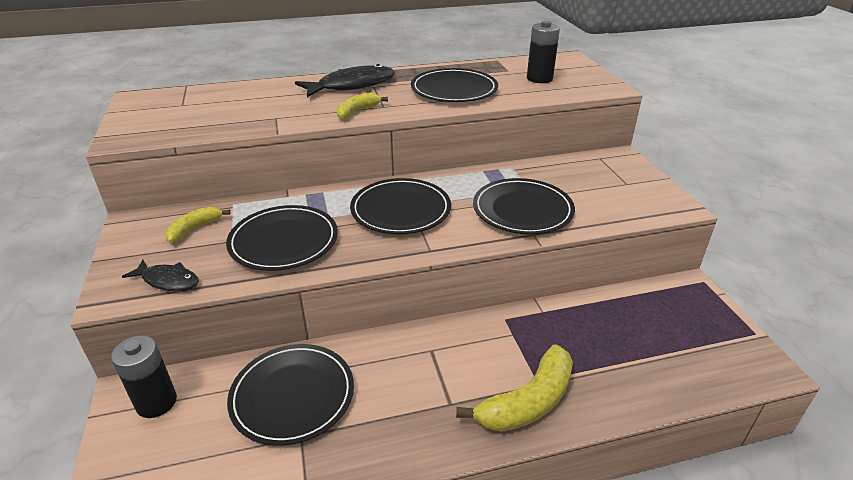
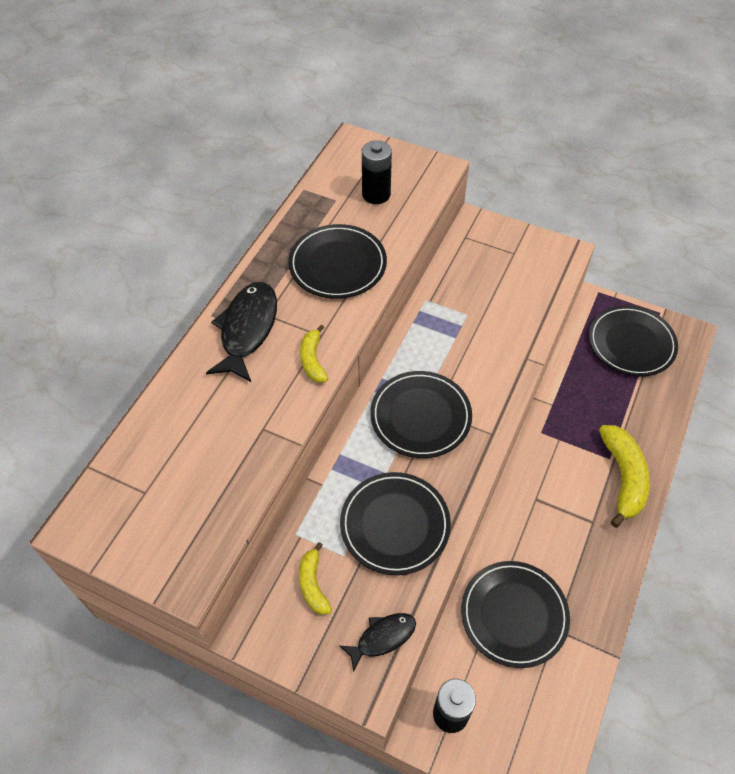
camera: 50 degrees left, 20 degrees up
black plate [473,178,575,235] -> black plate moved to [589,305,678,377]

